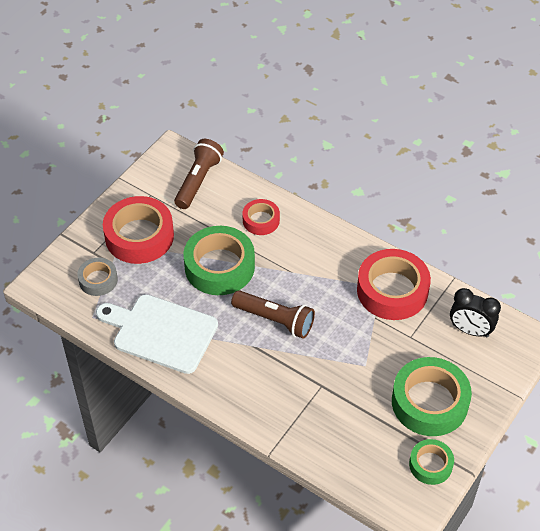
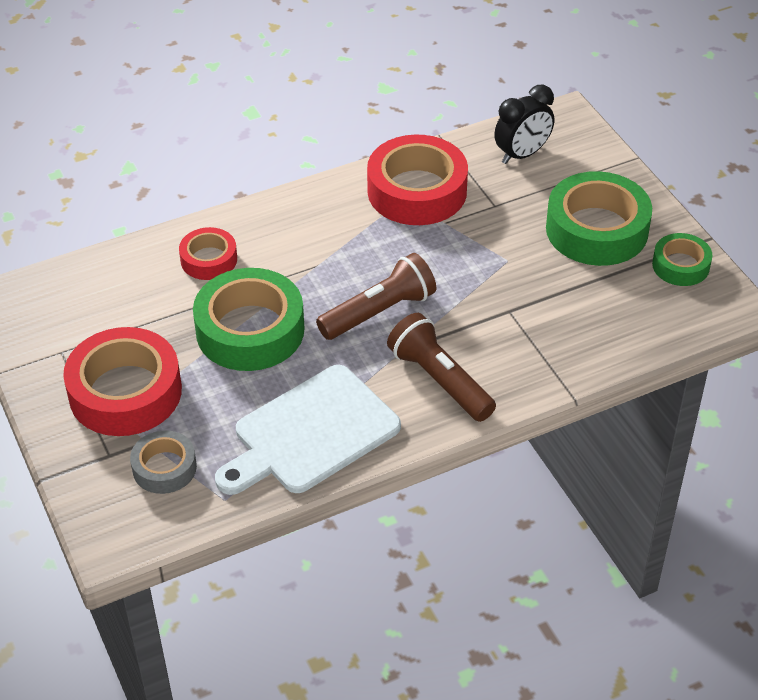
camera: 60 degrees left, 5 degrees down
brown flashlight [174,139,224,209] -> brown flashlight moved to [387,313,496,422]

